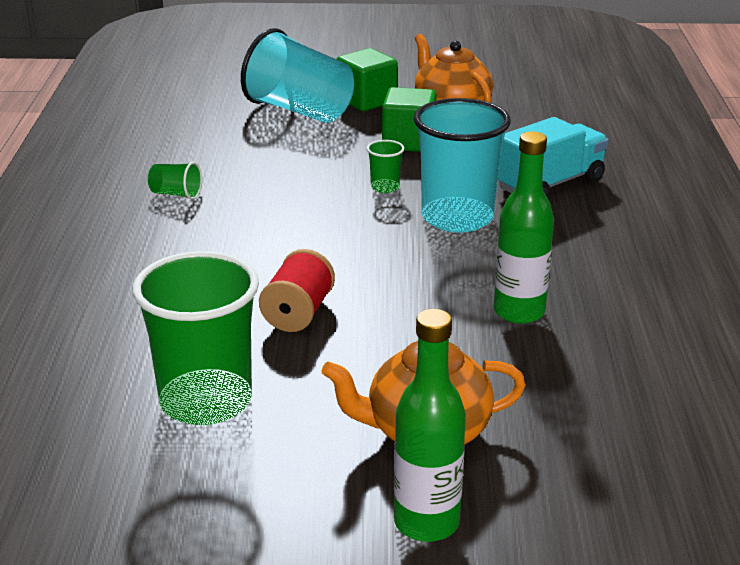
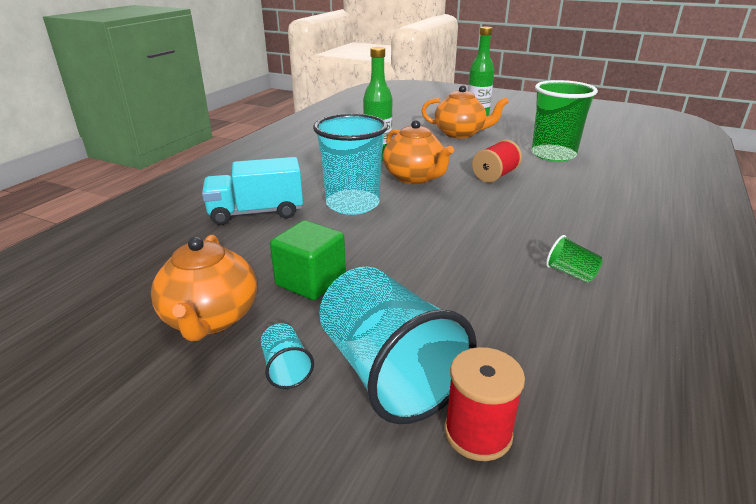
camera: 155 degrees left, 0 degrees up
green cube [336,48,398,111] -> turquoise cup [261,323,314,389]
green cup [367,140,404,193] -> none
none -> orange teapot [383,120,454,184]
none -> red spool [445,347,525,461]

